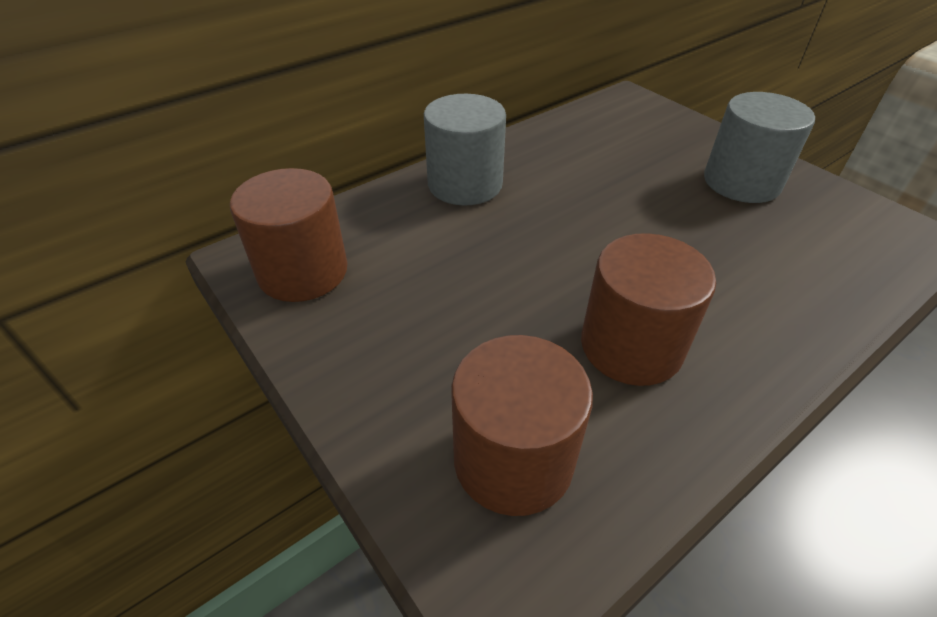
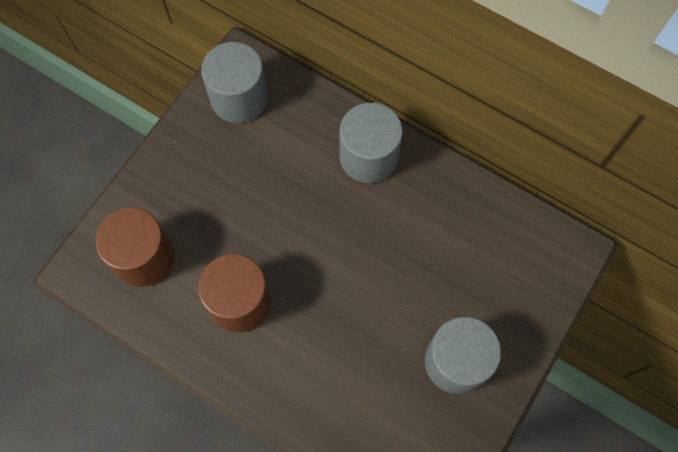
camera: 70 degrees right, 25 degrees up
brown cylinder [230,168,347,302] -> grey cylinder [201,42,268,123]

